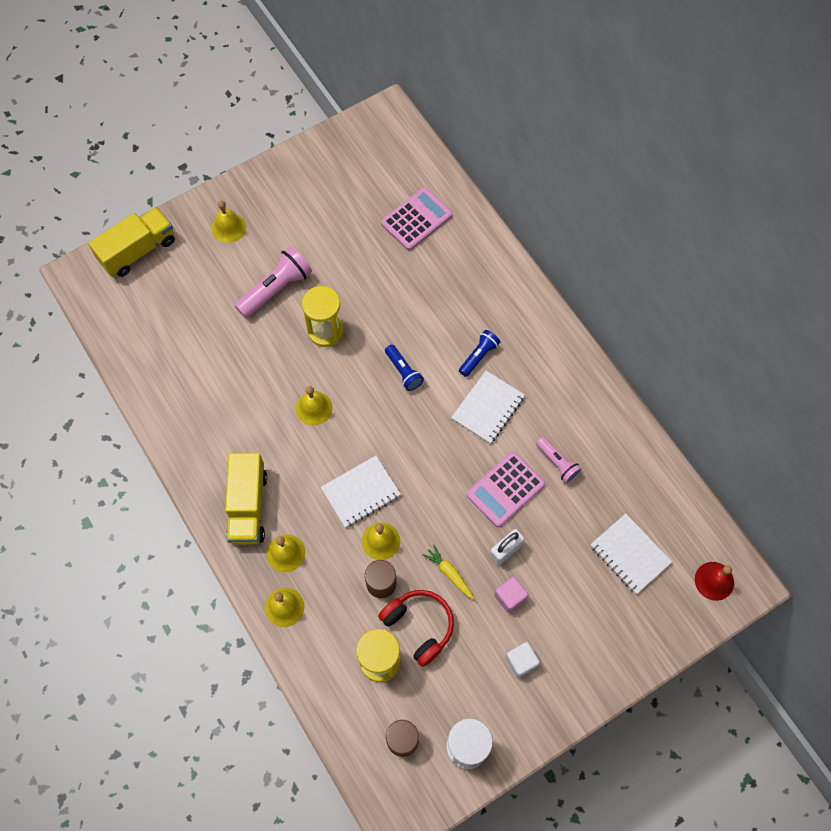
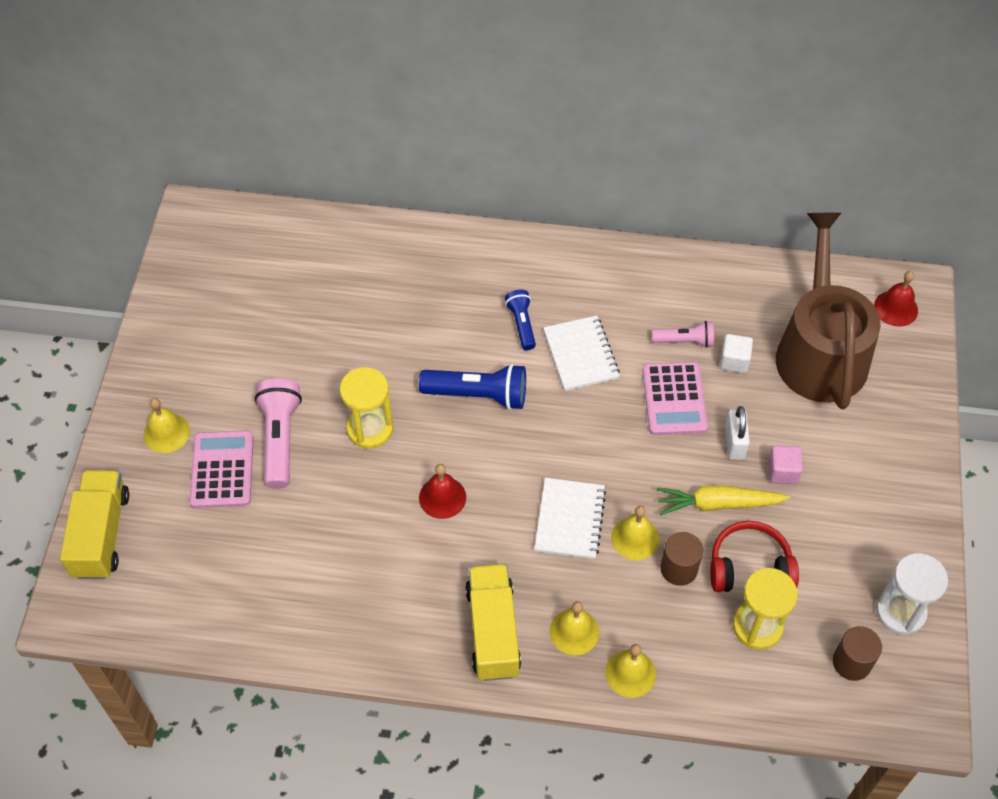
camera: 50 degrees left, 10 degrees down
yellow truck [225,453,267,544] -> yellow truck turned 135 degrees counterclockwise [465,564,521,681]
yellow bell [296,386,333,425] -> red bell [419,464,466,519]
pink calculator [381,187,453,250] -> pink calculator moved to [189,431,254,508]
blue flashlight [385,345,424,391] -> blue flashlight [419,364,526,410], size x1.68
yellow carrot [423,545,475,600] -> yellow carrot [657,485,790,515], size x1.60
white cube [505,642,540,678] -> white cube moved to [720,334,753,373]
white notebook [590,514,672,594] -> brown watering can [776,213,880,409]

